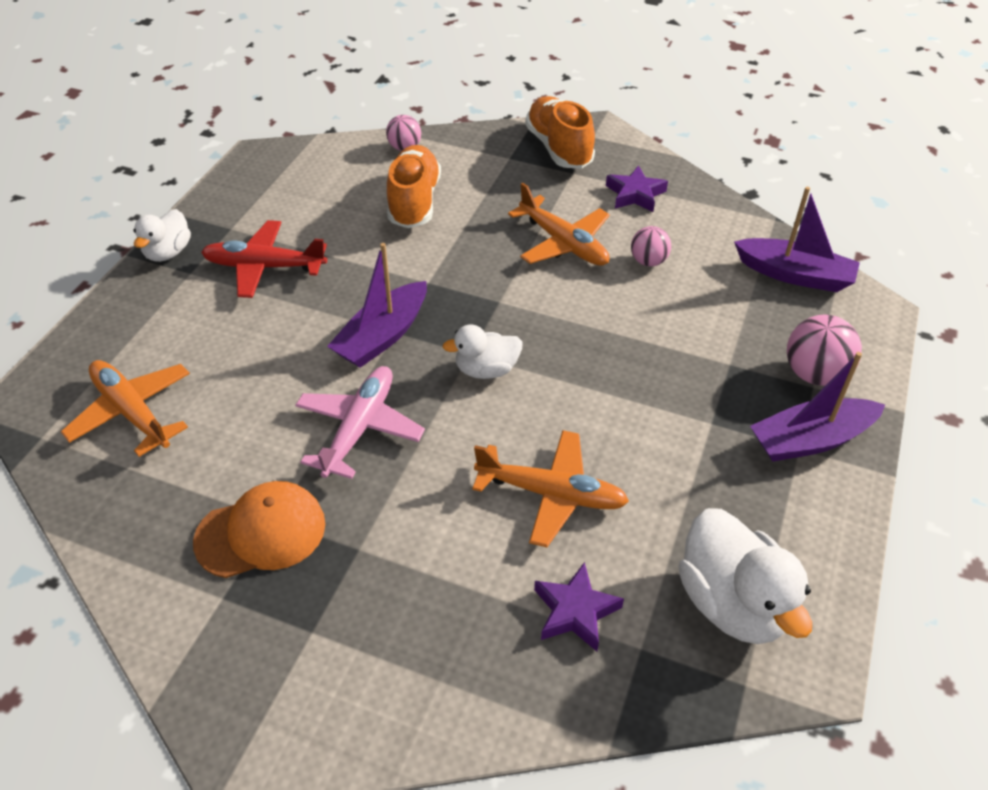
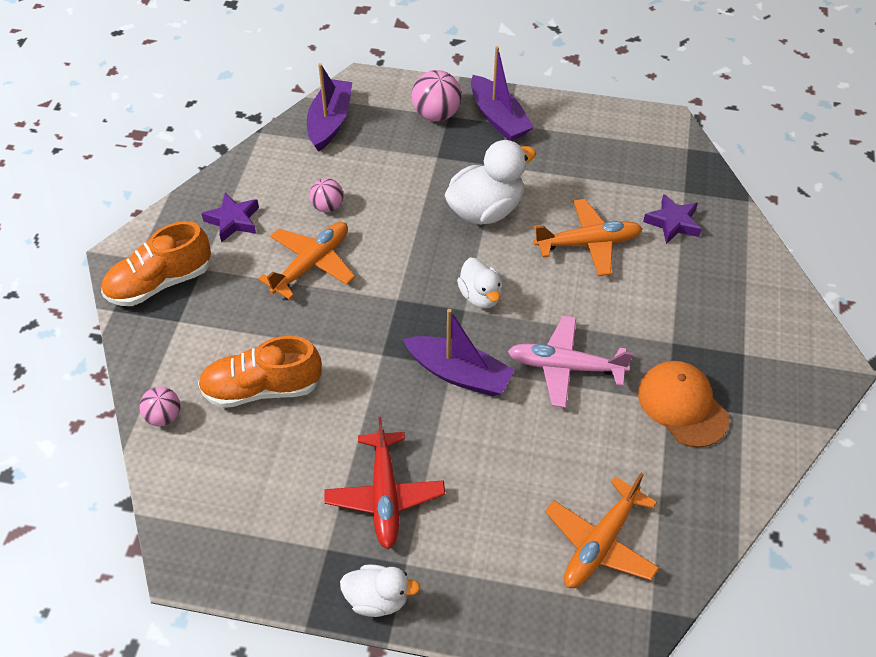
camera: 100 degrees left, 5 degrees up
orange plane [472,430,629,547] -> orange plane turned 75 degrees clockwise [534,199,643,276]
white duck [678,508,812,644] -> white duck moved to [444,140,536,225]

